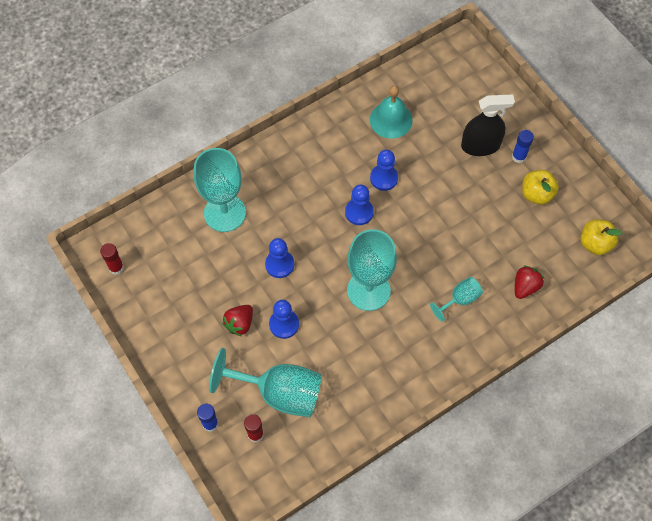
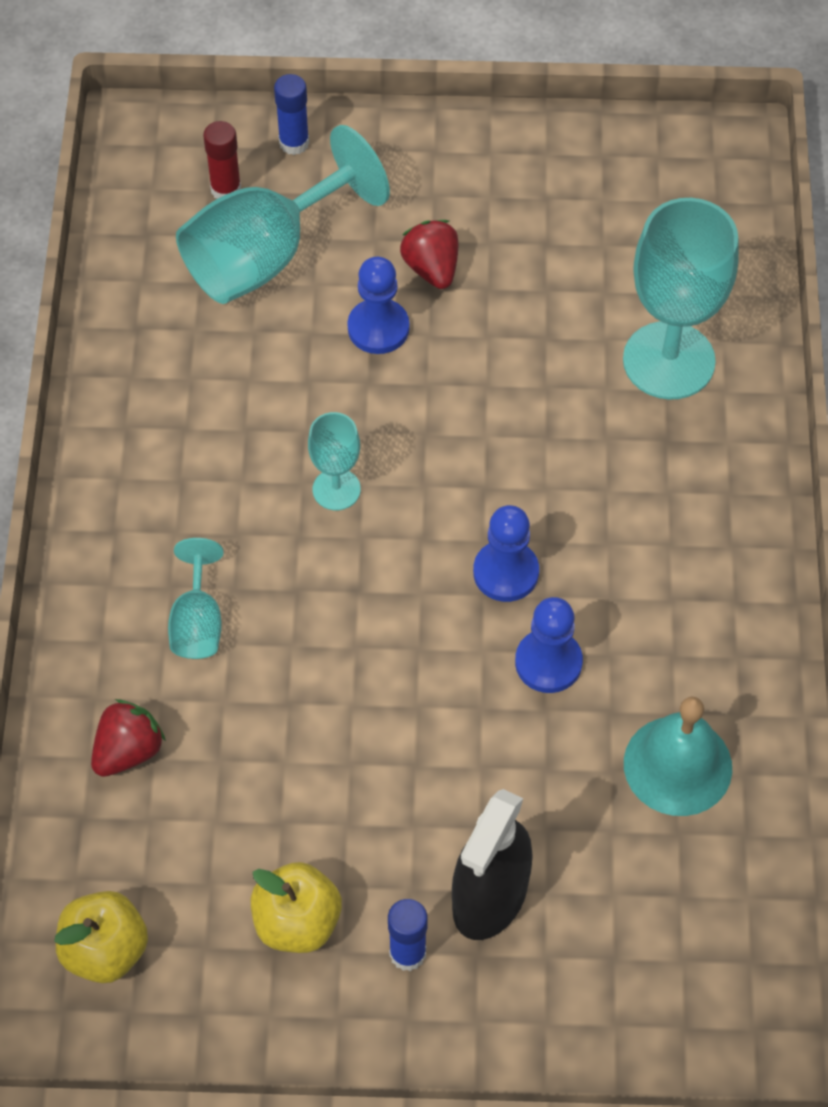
camera: 125 degrees right, 5 degrees down
red glue stick [100,243,124,275] -> none
blue pawn [265,238,294,278] -> none
turquoise goblet [347,229,397,311] -> turquoise goblet [308,412,361,510], size x0.51
red strawberry [515,266,544,299] -> red strawberry turned 120 degrees counterclockwise [91,699,166,777]

